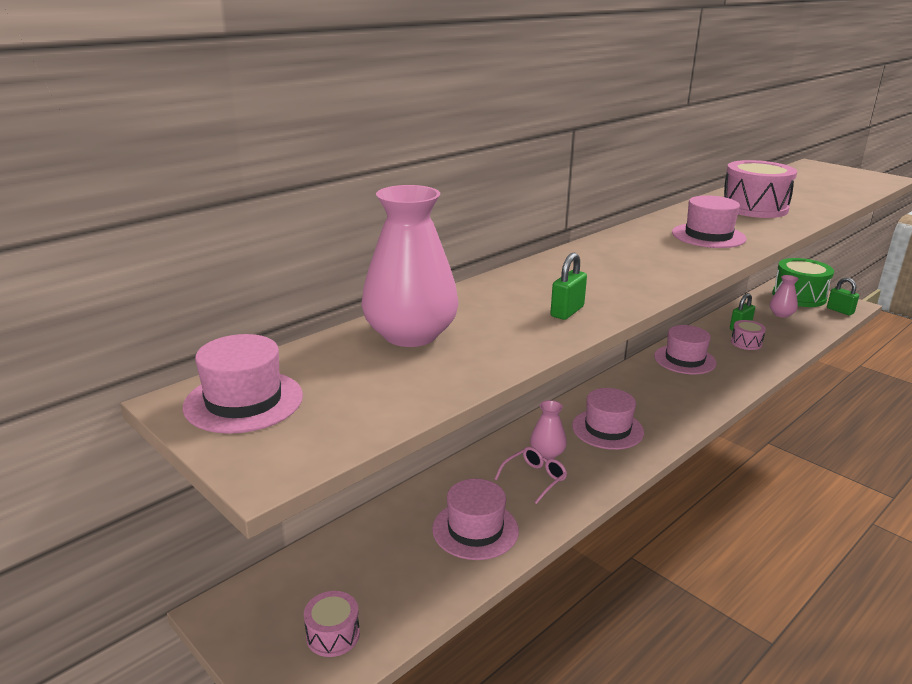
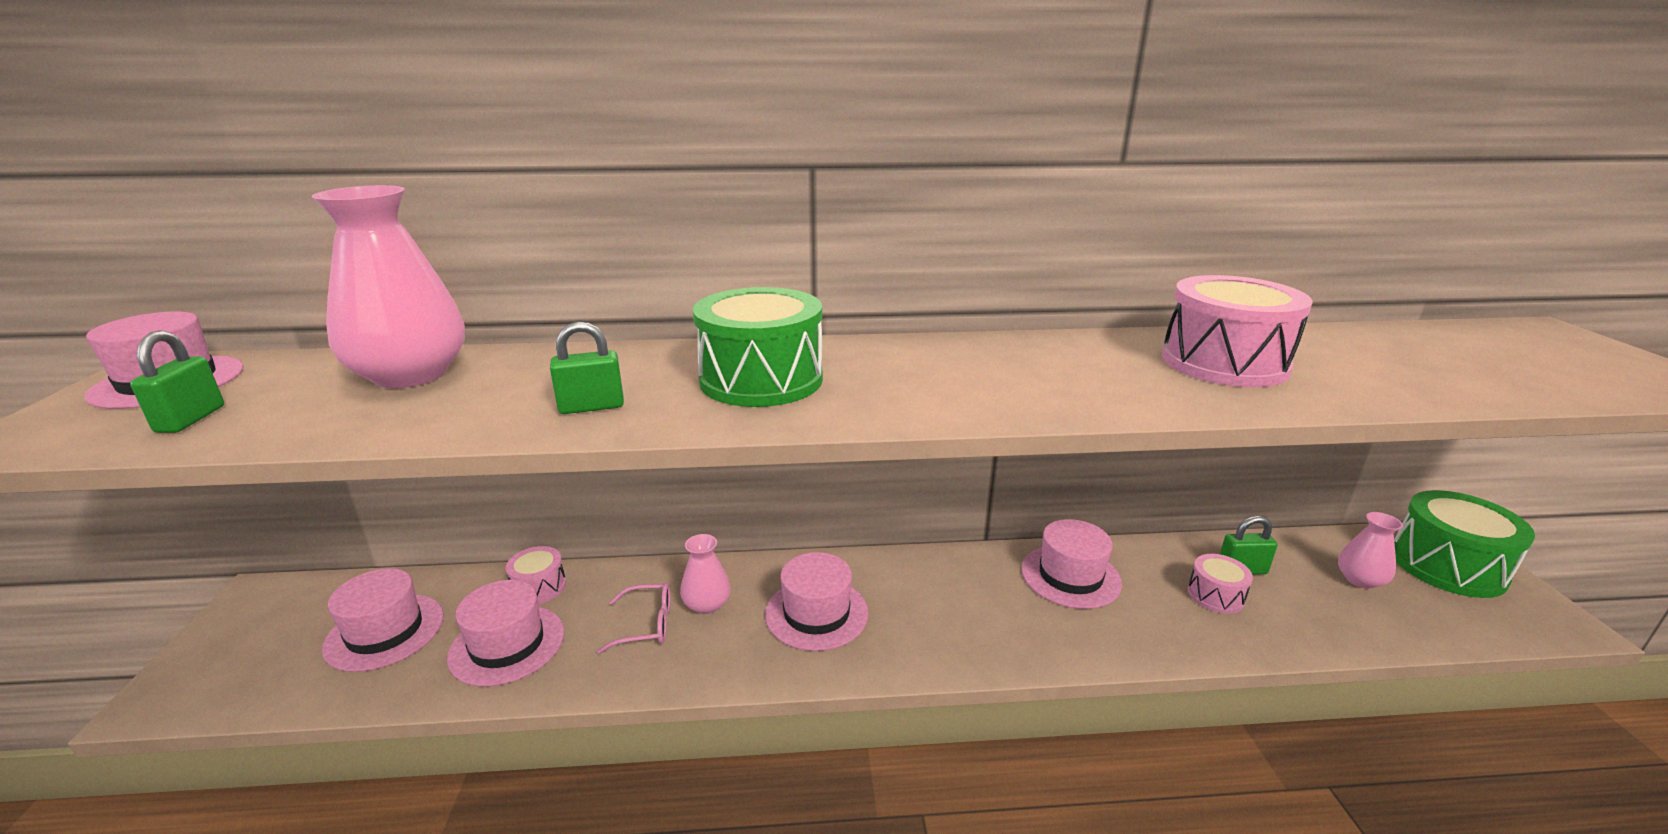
camera: 40 degrees right, 0 degrees up
pink drum [304,591,360,657] -> pink drum moved to [506,546,566,604]
pink hat [672,195,747,248] -> pink hat moved to [322,568,444,672]
green padlock [827,278,859,315] -> green padlock moved to [130,331,224,433]
none -> green drum [693,287,823,407]

